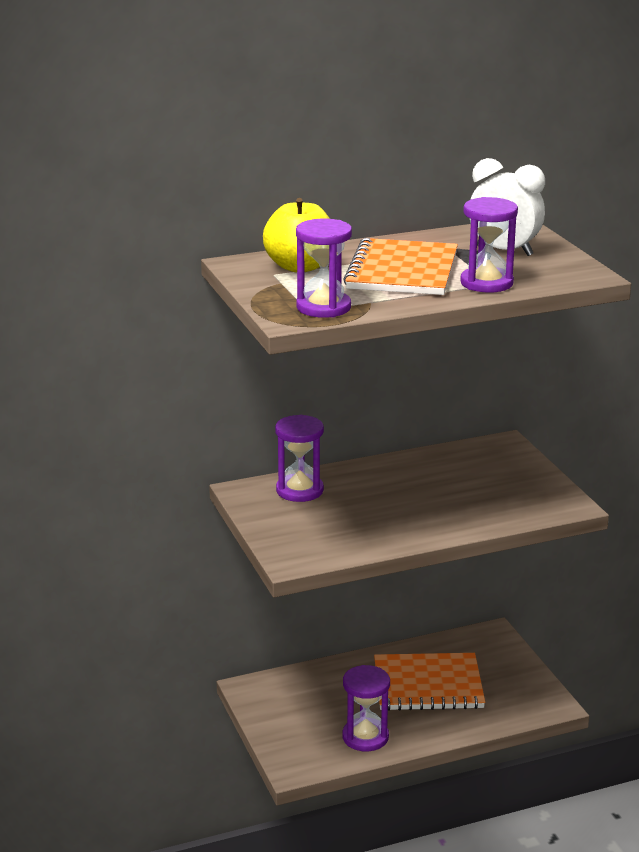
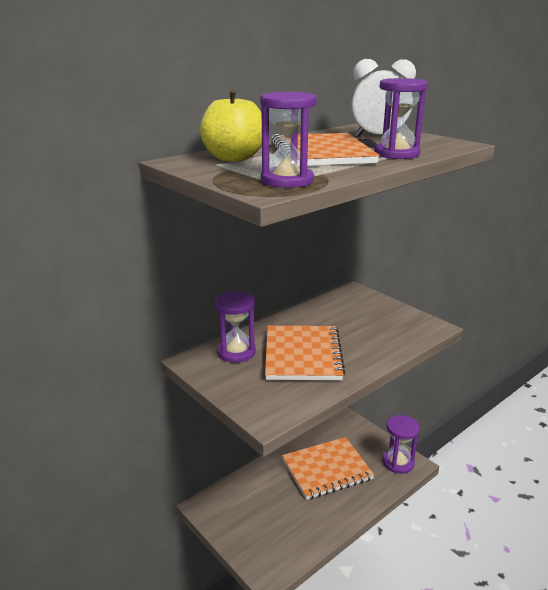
camera: 20 degrees left, 0 degrees up
purple hourglass [342,665,390,751] -> purple hourglass moved to [383,415,420,474]
none -> orange notebook [265,326,346,380]

